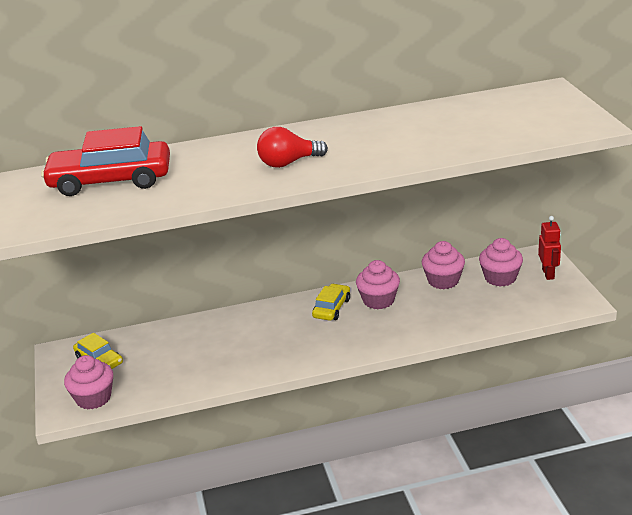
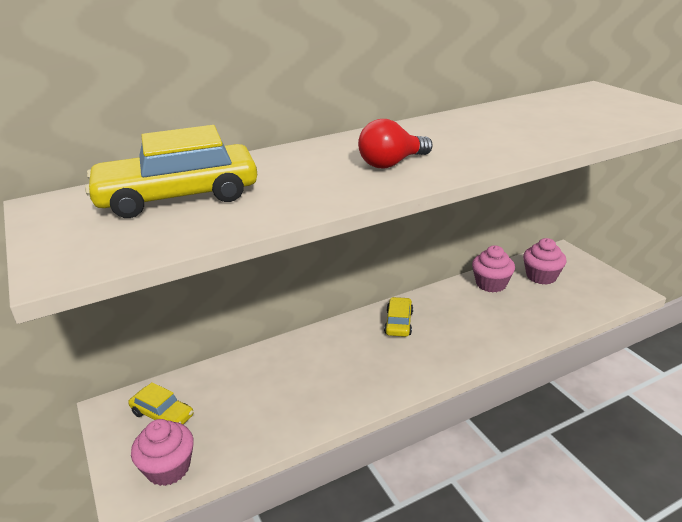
camera: 15 degrees left, 0 degrees up
red car [41,126,170,196] -> yellow car [85,125,257,218]
pink cupcake [356,260,400,309] -> none
red robot [538,216,561,280] -> none

